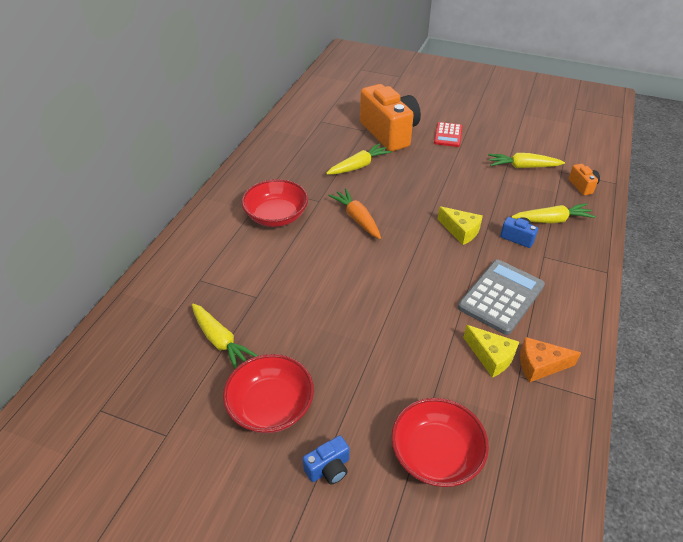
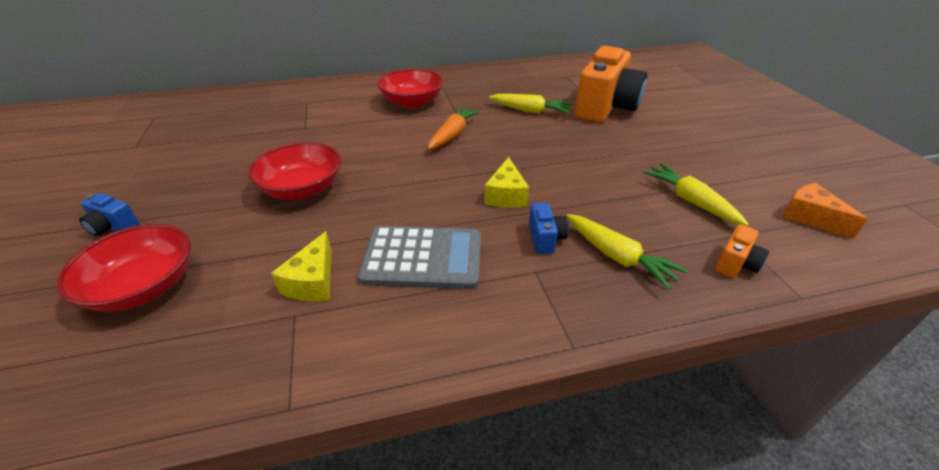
camera: 55 degrees right, 5 degrees down
yellow carrot [192,303,258,369] -> none
red bowl [223,354,314,433] -> red bowl moved to [248,142,341,200]
red calculator [434,122,462,147] -> none
orange cheese [520,337,581,382] -> orange cheese moved to [782,183,868,239]

